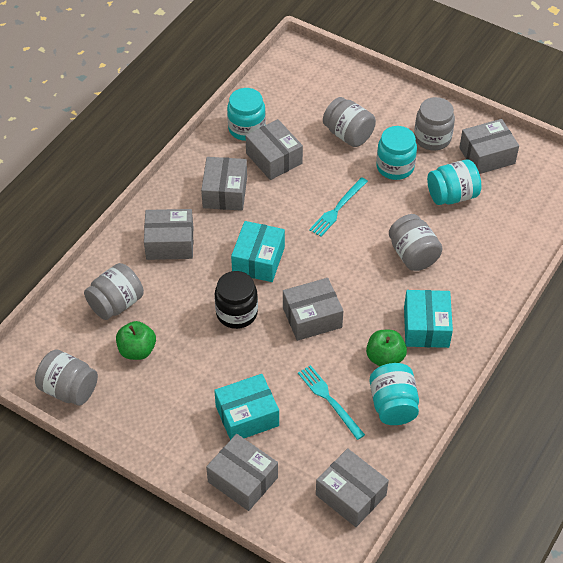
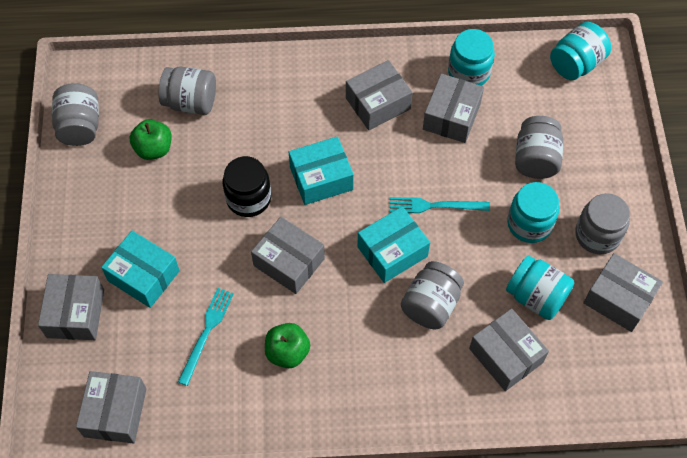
camera: 55 degrees right, 10 degrees up
grey box [144,209,193,260] -> grey box moved to [469,309,549,391]
turquoise jar [369,363,419,425] -> turquoise jar moved to [550,22,611,80]
turquoise box [404,290,453,348] -> turquoise box moved to [357,206,430,283]

